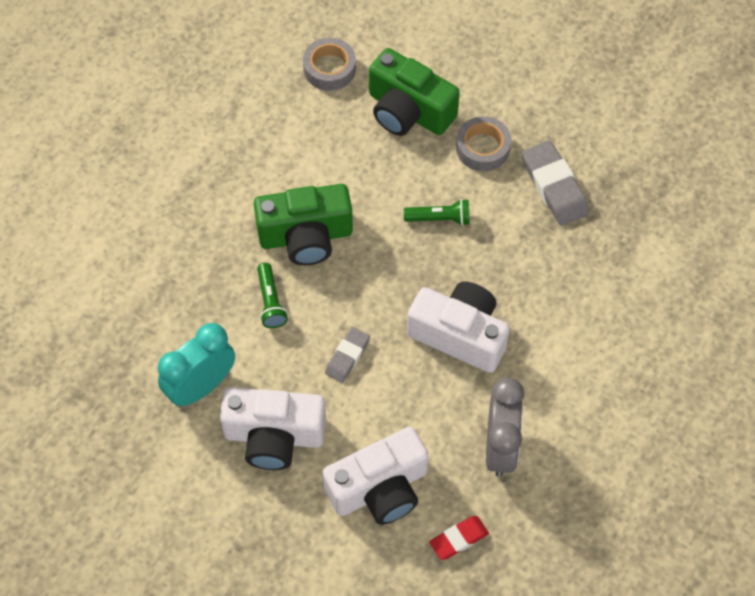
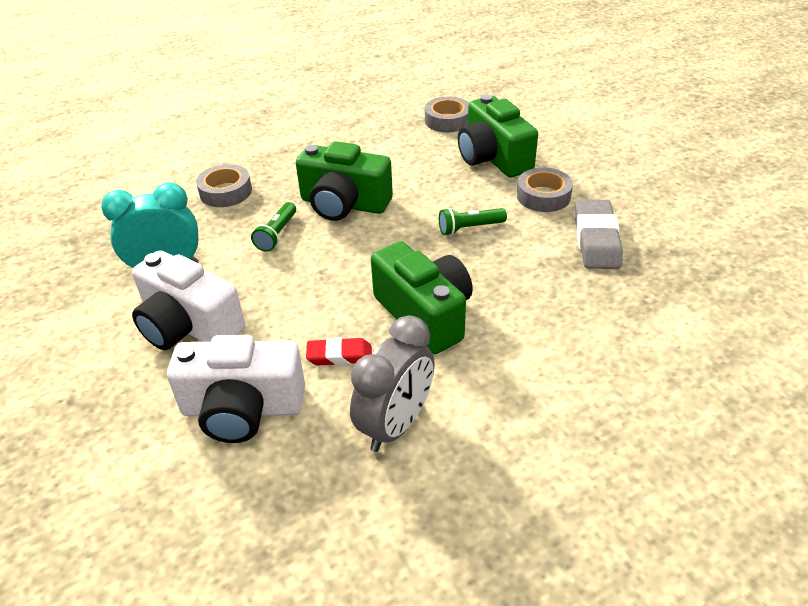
camera: 30 degrees right, 20 degrees down
grey eraser [325,327,370,383] -> none
green flashlight [404,199,470,226] -> green flashlight turned 135 degrees clockwise [439,208,507,235]
white camera [407,281,510,373] -> green camera [371,241,473,354]
red eraser [429,516,489,560] -> red eraser moved to [306,337,372,366]
none -> grey tape [196,164,252,207]

